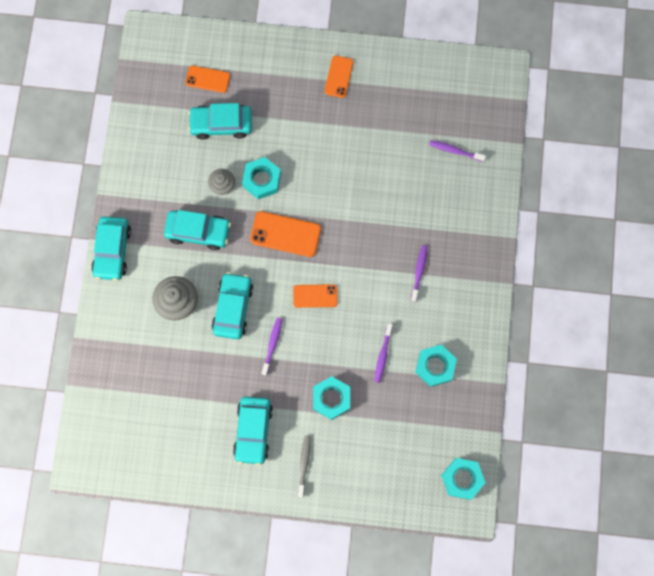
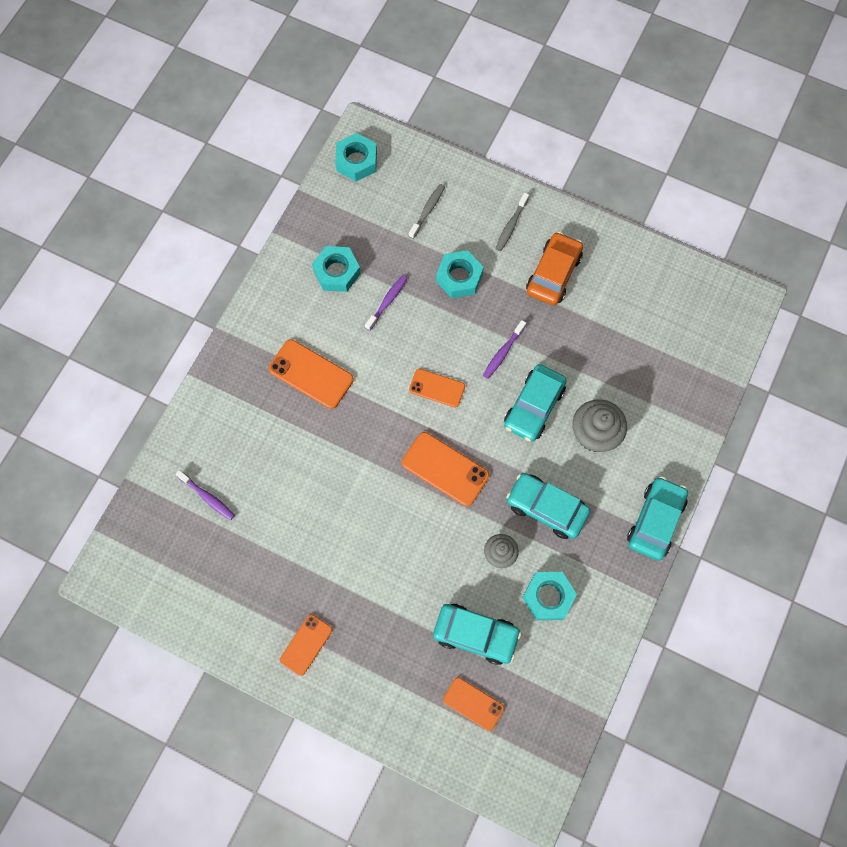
camera: 160 degrees left, 5 degrees down
turquoise car [233,396,273,465] -> orange car [526,232,583,305]
turquoise nut [242,157,281,199] -> turquoise nut moved to [522,572,577,620]
purple toothbrush [411,245,427,302] -> orange phone [268,339,354,409]
none -> grey toothbrush [409,184,445,239]

